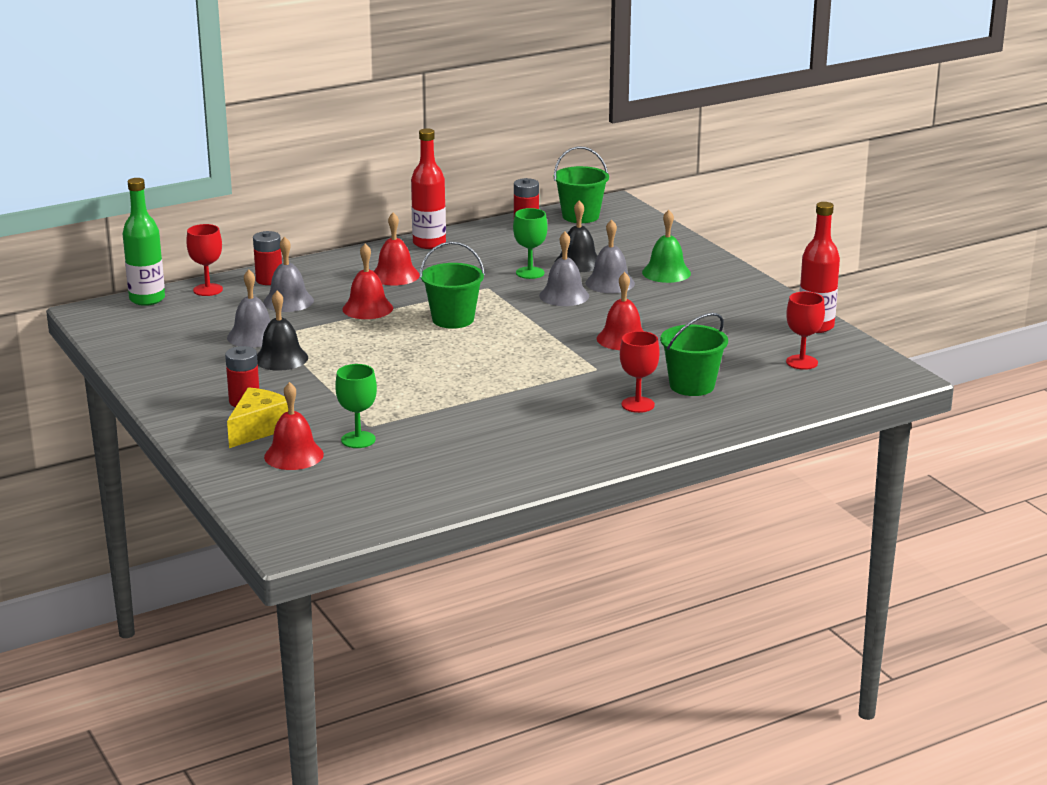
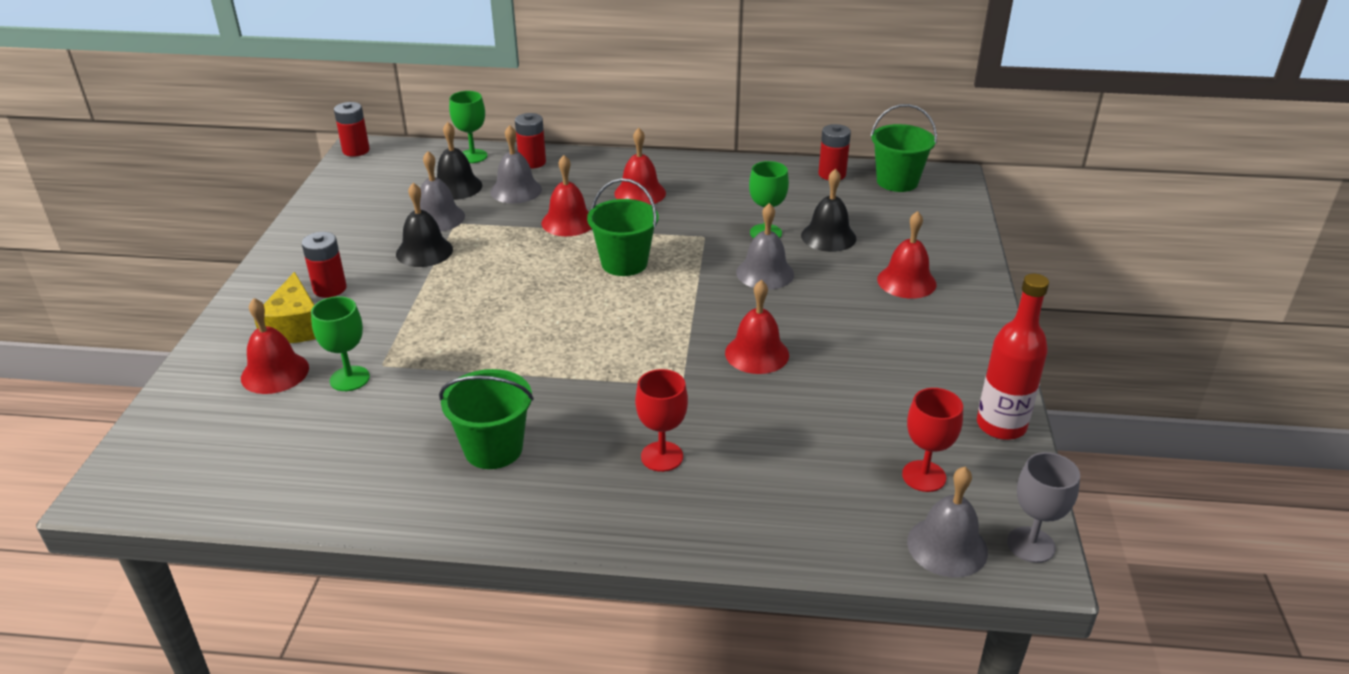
camera: 35 degrees right, 10 degrees up
green bottle [123,178,165,306] -> none
red goblet [186,224,223,296] -> green goblet [449,91,488,163]
yellow cheese [227,387,288,448] -> yellow cheese turned 105 degrees clockwise [254,272,316,343]
red bottle [411,128,446,249] -> none
grey bell [586,219,635,293] -> grey bell moved to [907,467,988,578]
green bell [642,210,691,283] -> red bell [877,211,936,298]
green bucket [660,313,728,396] -> green bucket moved to [439,369,534,469]
none -> red battery [334,102,370,157]
none -> black bell [437,122,482,200]
none -> grey goblet [1007,452,1080,563]

